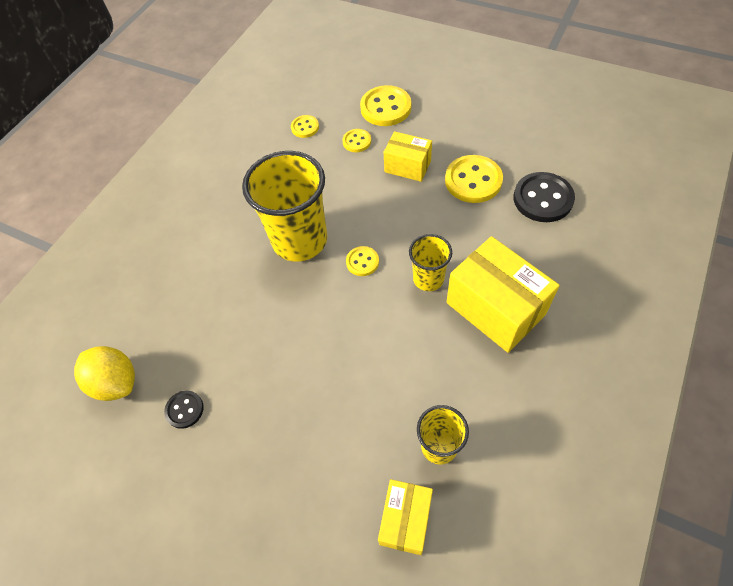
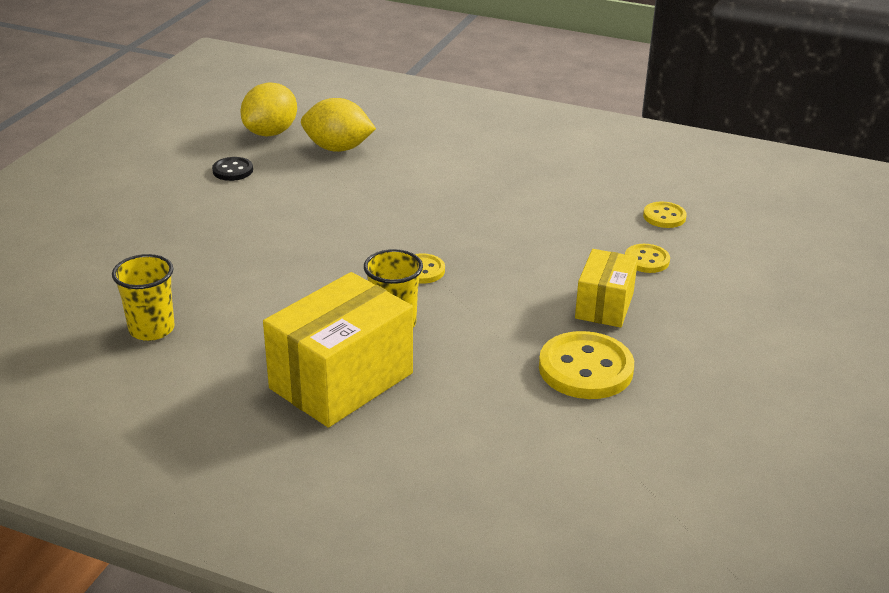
camera: 80 degrees right, 25 degrees down
yellow cup [242,151,327,262] -> none
yellow button [360,85,411,126] -> none
yellow box [378,479,433,555] -> none
black button [514,172,575,222] -> none
none -> yellow lemon [301,98,376,152]

